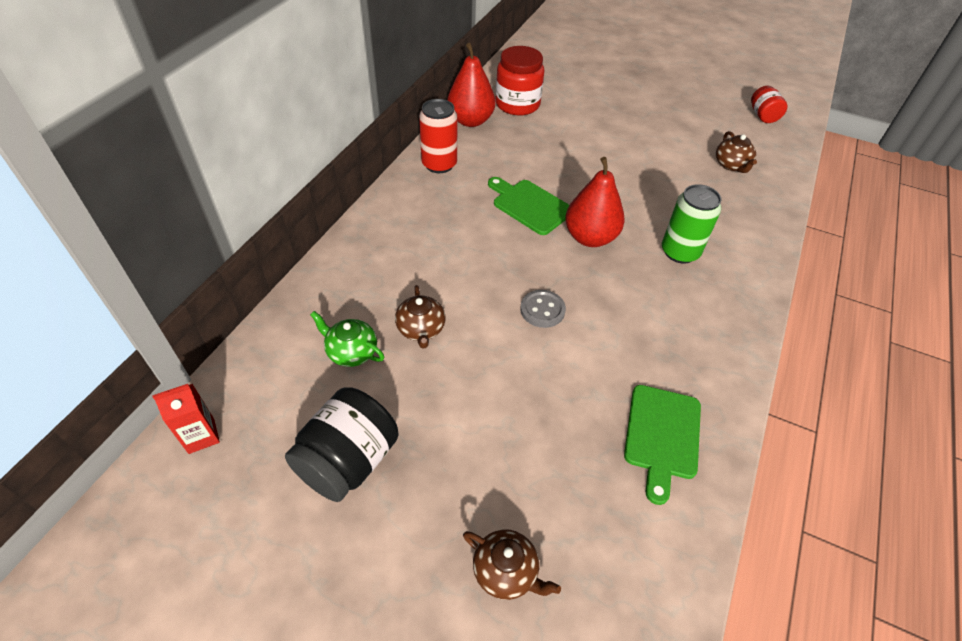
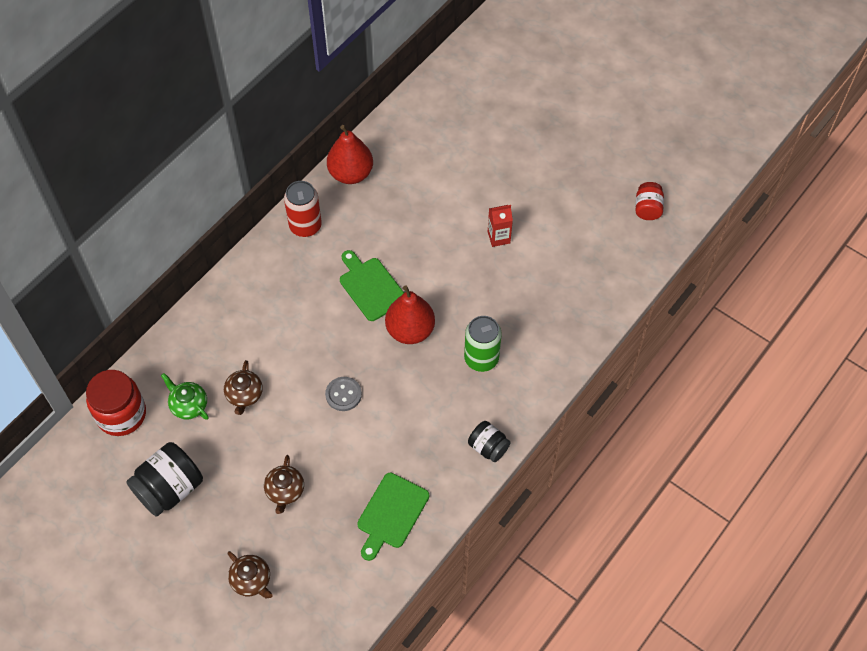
camera: 15 degrees right, 10 degrees up
red carton [152,384,220,454] -> red carton moved to [488,205,513,247]
red jar [495,46,544,116] -> red jar moved to [86,370,146,436]
brown teapot [716,131,757,173] -> brown teapot moved to [264,455,304,514]
none -> black jar [468,421,511,462]

